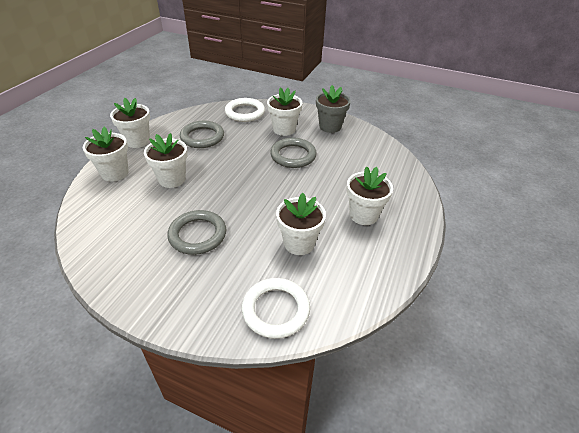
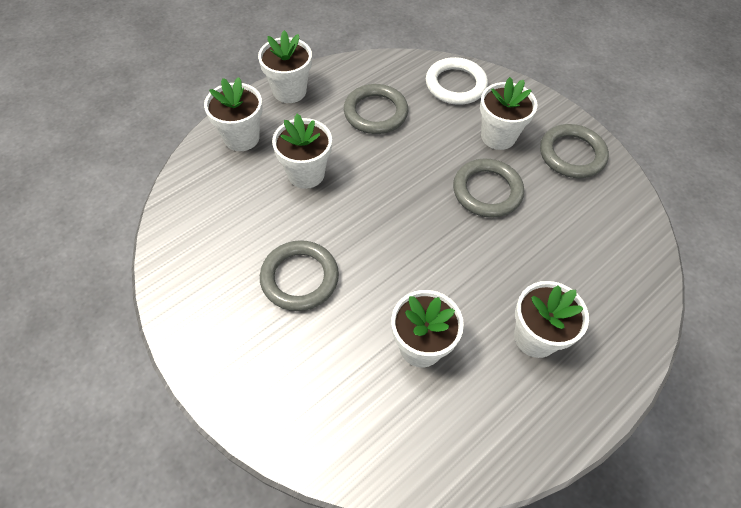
camera: 25 degrees right, 15 degrees up
white ring [242,278,310,339] -> none
grey flower pot [316,85,351,133] -> grey ring [540,124,609,178]

